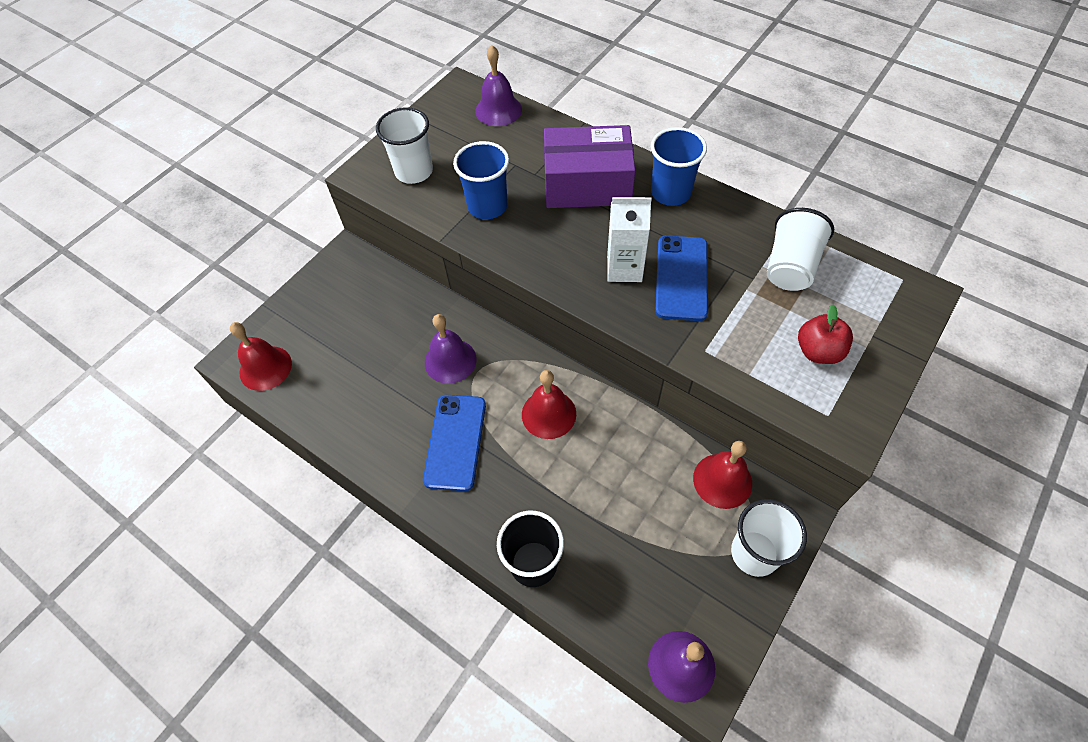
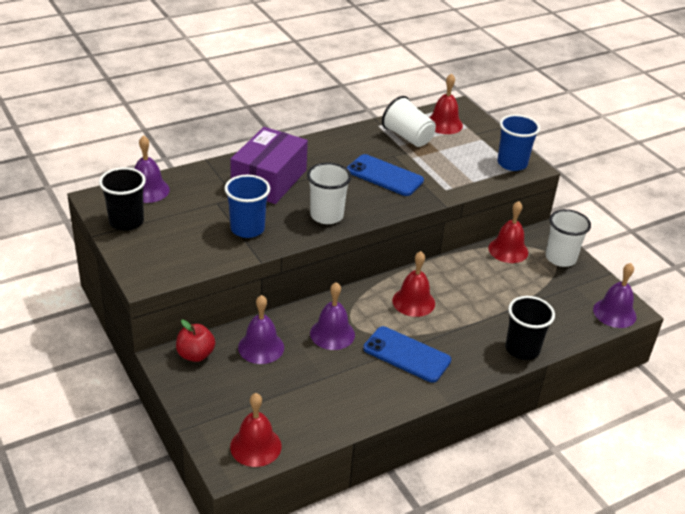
camera: 70 degrees left, 20 degrees down
white cup [376,107,433,184] -> white cup moved to [307,163,351,224]
white carton [607,197,652,282] -> none
blue cup [651,127,707,206] -> blue cup moved to [497,114,540,171]
red apple [798,305,853,364] -> red apple moved to [176,320,215,362]
none -> black cup [99,167,146,231]
none -> purple bell [238,295,284,364]
none -> red bell [429,74,463,134]

